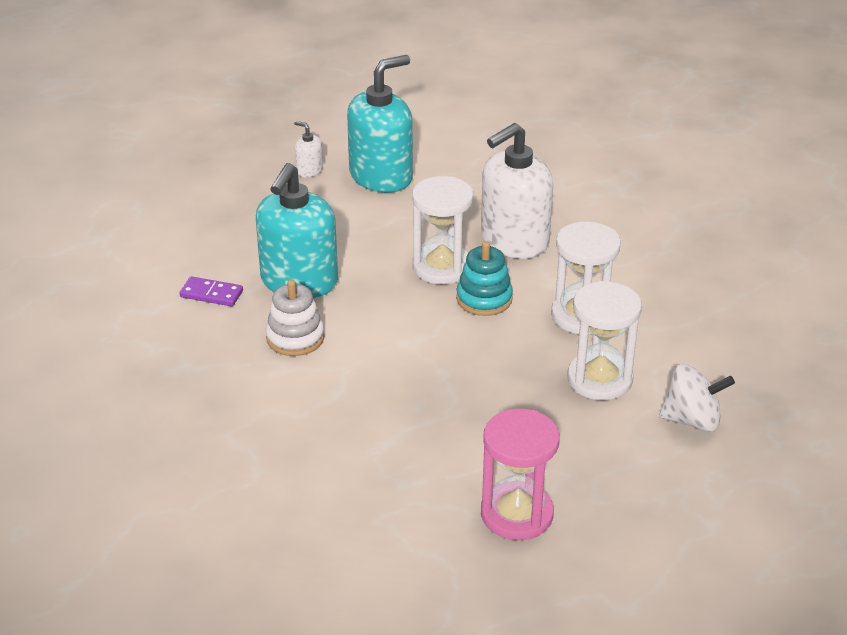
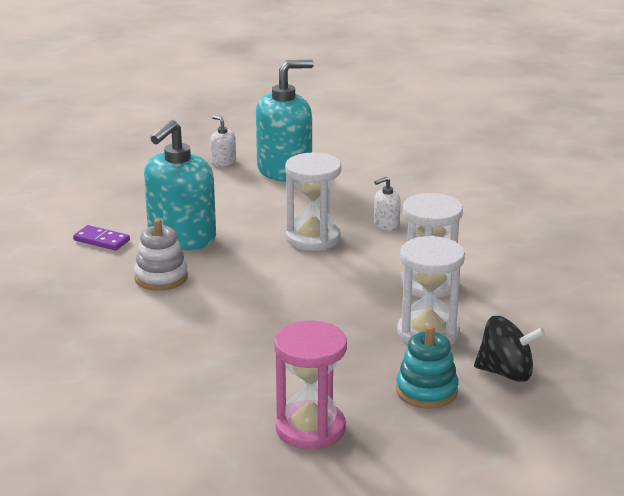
camera: 10 degrees right, 10 degrees down
turquoise stacking toy [456,241,513,316] -> turquoise stacking toy moved to [396,325,458,409]
white soap dispenser [481,123,553,259] -> white soap dispenser [374,177,401,231], size x0.42
white spinning top [659,364,735,432] -> black spinning top [474,316,545,382]

